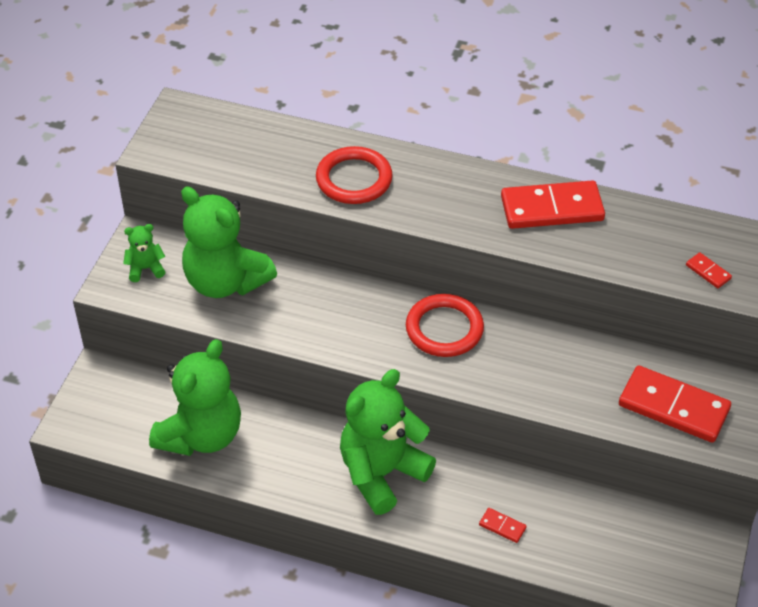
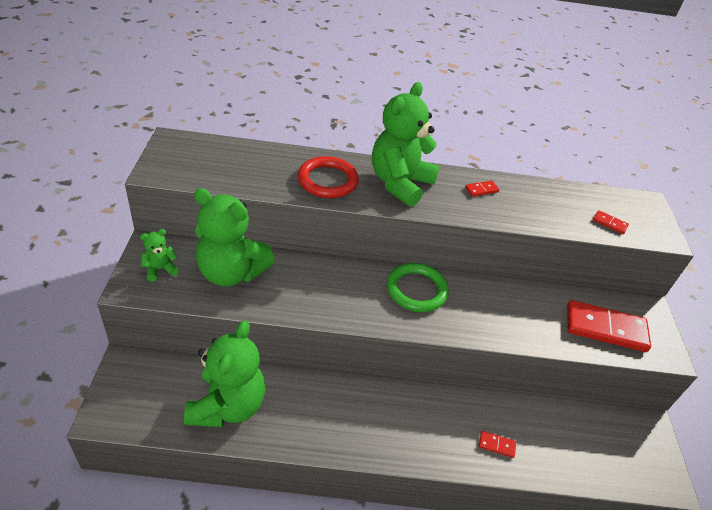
camera: 20 degrees left, 5 degrees down
green teddy bear [340,369,436,515] -> green teddy bear moved to [372,82,440,207]
red ring [406,294,484,357] -> green ring [387,263,449,312]
red domino [501,180,605,229] -> red domino [465,180,499,197], size x0.43

